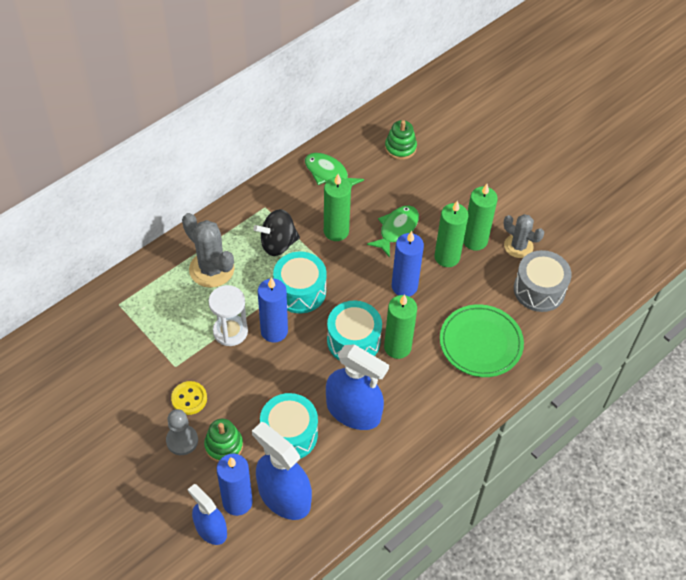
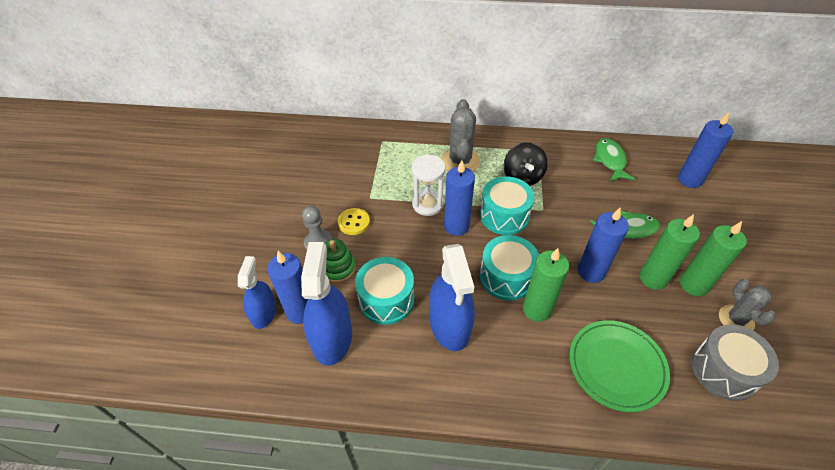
camera: 50 degrees right, 5 degrees down
black spinning top [253,209,300,256] -> black spinning top turned 120 degrees counterclockwise [504,142,548,186]
green candle [324,174,351,241] -> none
green stacking toy [385,120,417,160] -> blue candle [678,112,733,188]

